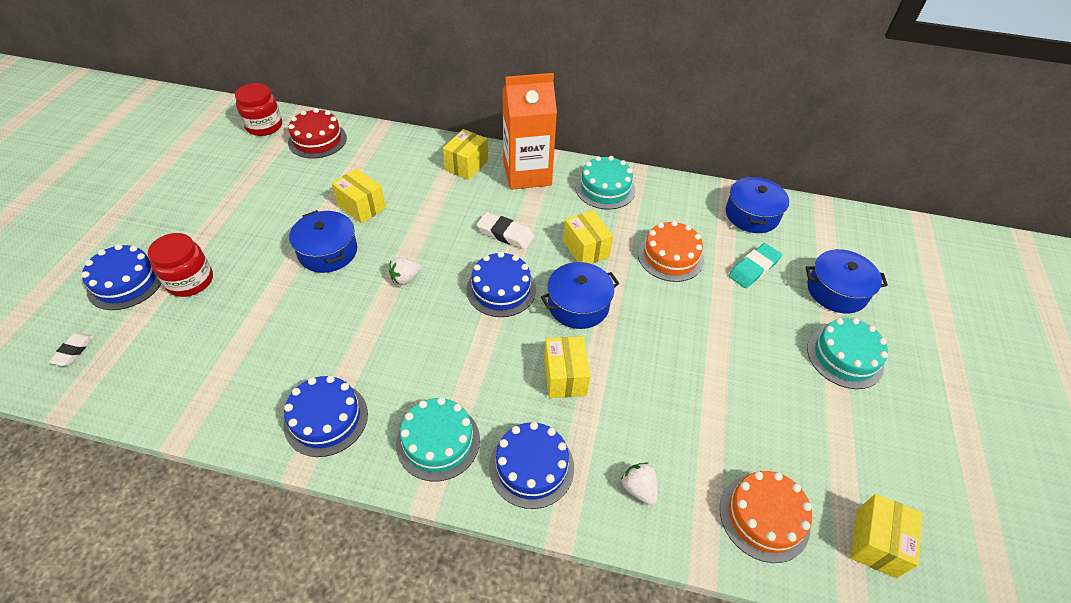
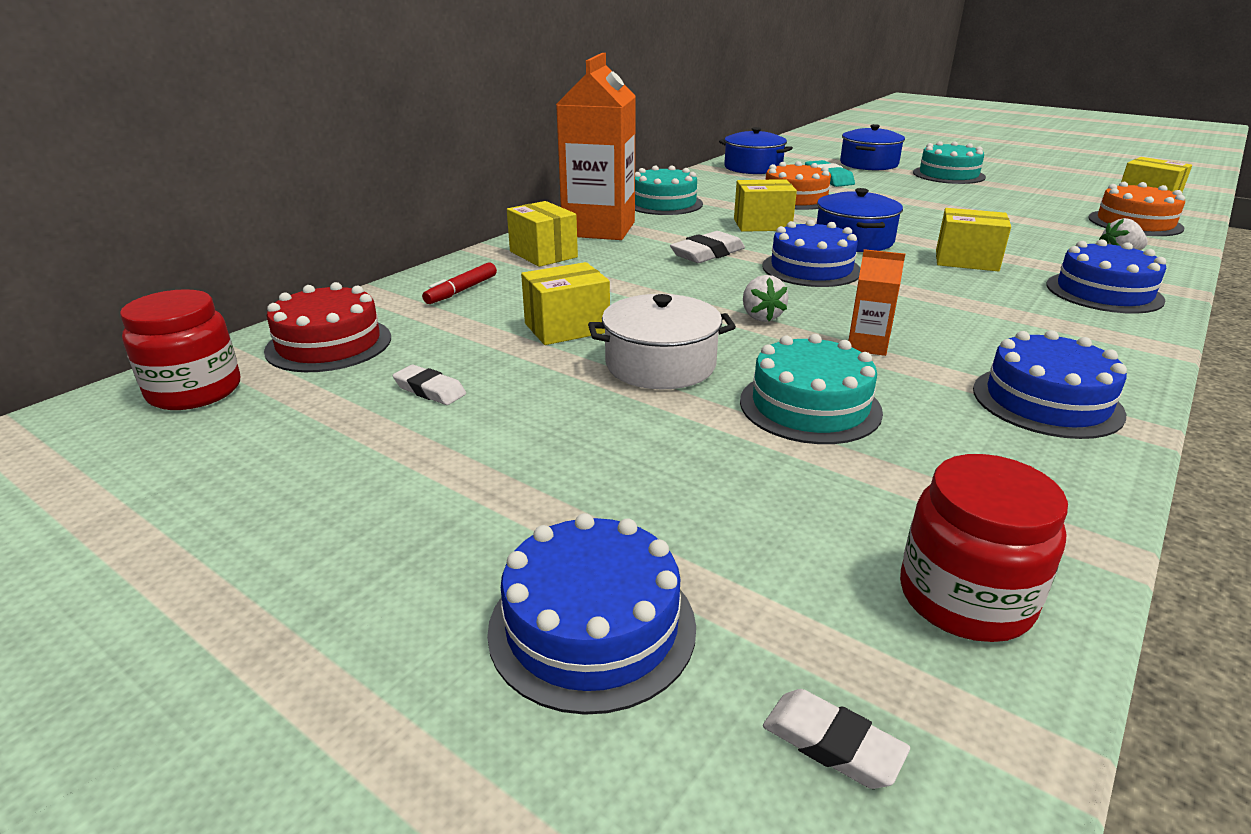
camera: 65 degrees left, 20 degrees down
red jar [148,233,213,297] -> red jar moved to [900,454,1068,642]
blue pot [289,210,357,273] -> white pot [588,294,736,389]
turquoise cake [396,397,480,481] -> turquoise cake moved to [740,334,883,444]
none -> white eraser [393,365,466,405]
none -> red marker [422,262,497,304]
none -> orange carton [848,249,905,356]

